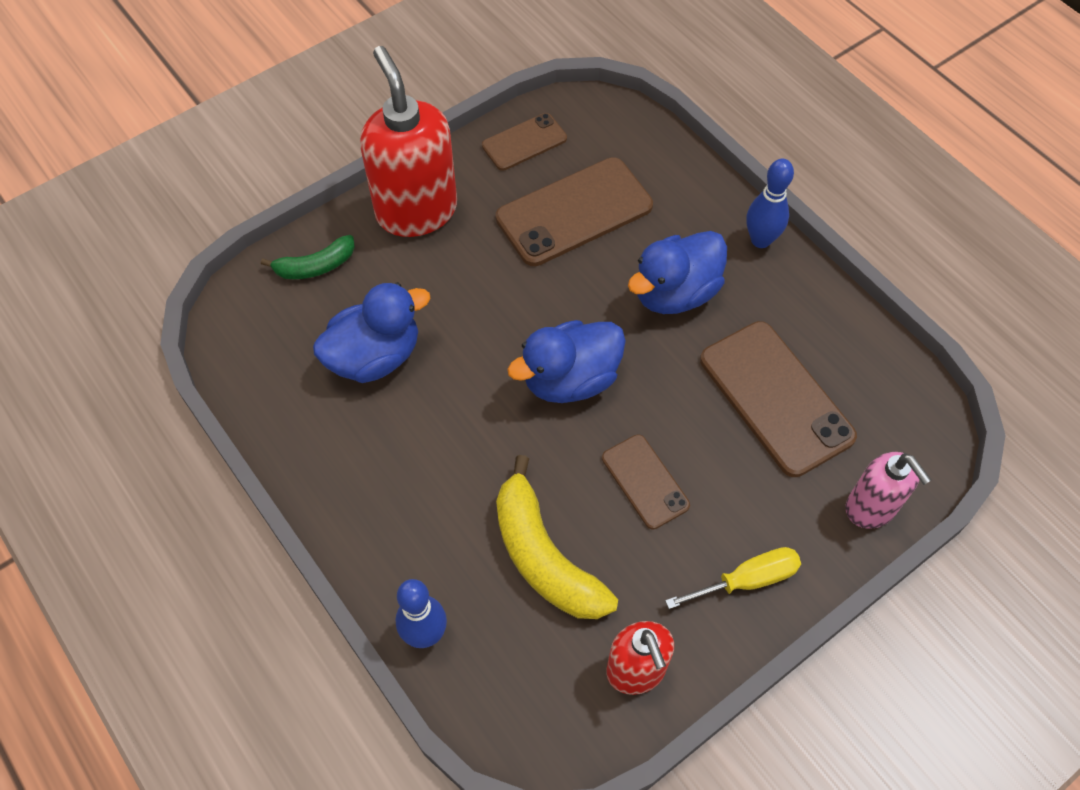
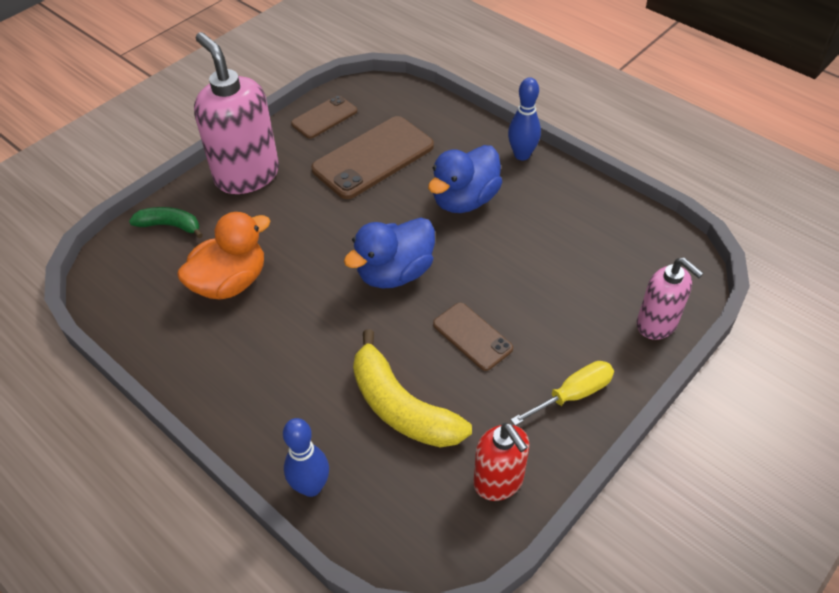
camera: 10 degrees left, 10 degrees down
green banana [261,235,355,279] -> green banana turned 135 degrees counterclockwise [129,207,203,238]
blue duck [313,282,431,383] -> orange duck [177,211,271,300]
red soap dispenser [360,46,457,237] -> pink soap dispenser [194,32,279,194]
brown phone [700,321,857,477] -> none

